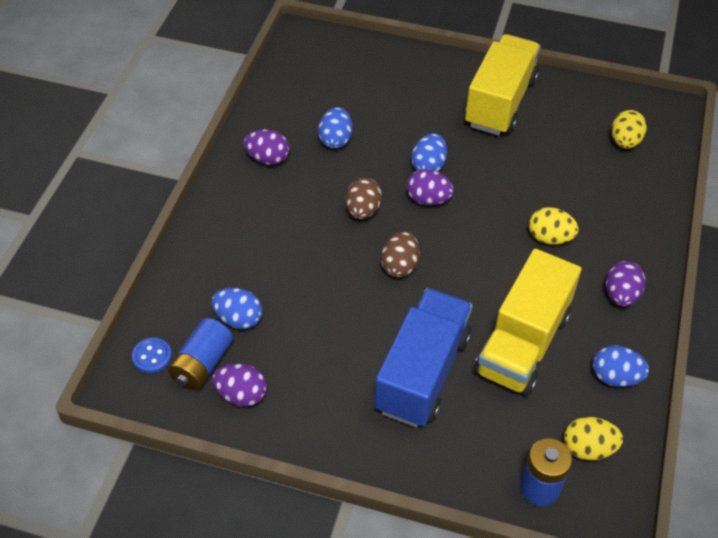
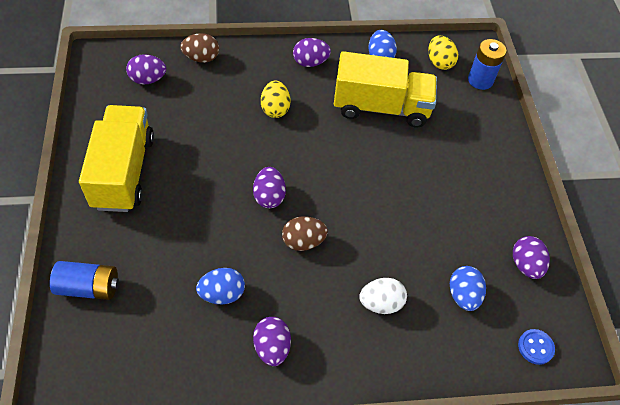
camera: 115 degrees left, 5 degrees up
blue battery [168,318,233,390] -> blue battery moved to [50,261,119,300]
blue truck [374,288,473,427] -> none
brown egg [381,231,420,278] -> brown egg moved to [180,33,219,63]
blue egg [411,133,447,172] -> none
yellow truck [465,34,541,135] -> yellow truck turned 90 degrees clockwise [79,105,154,212]
yellow egg [611,110,647,149] -> purple egg [126,54,166,85]
none -> white egg [359,278,407,314]

